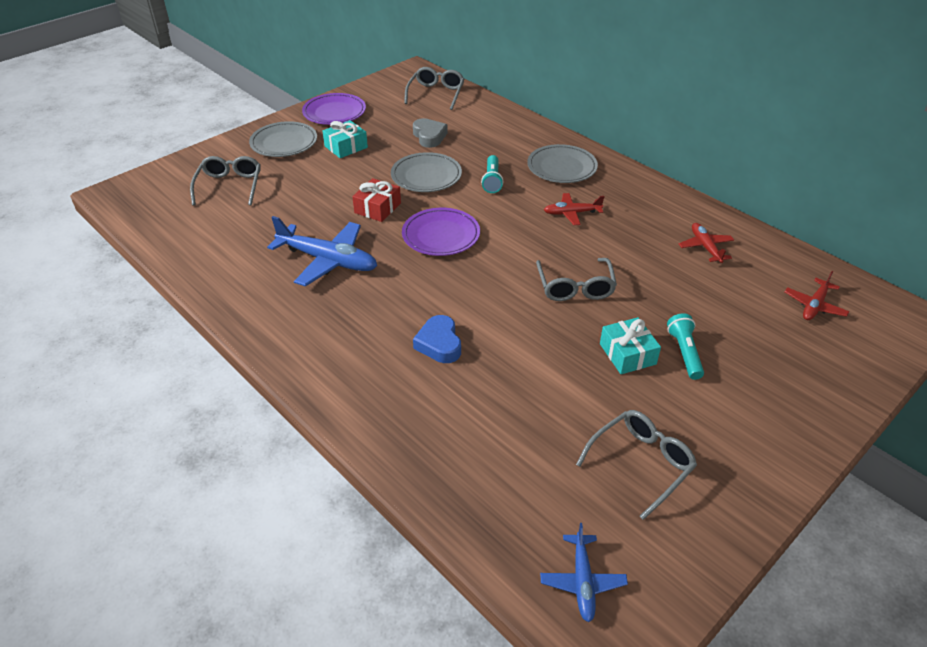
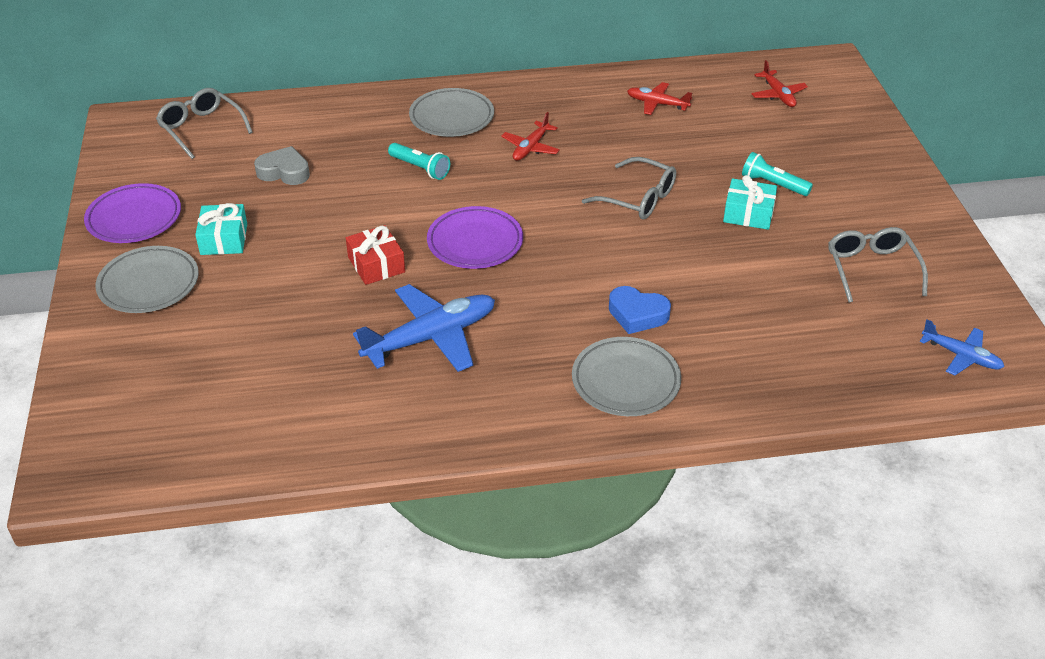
camera: 55 degrees left, 0 degrees up
grey glasses [190,156,261,205] -> none
grey plate [391,152,462,192] -> grey plate moved to [572,337,681,416]

